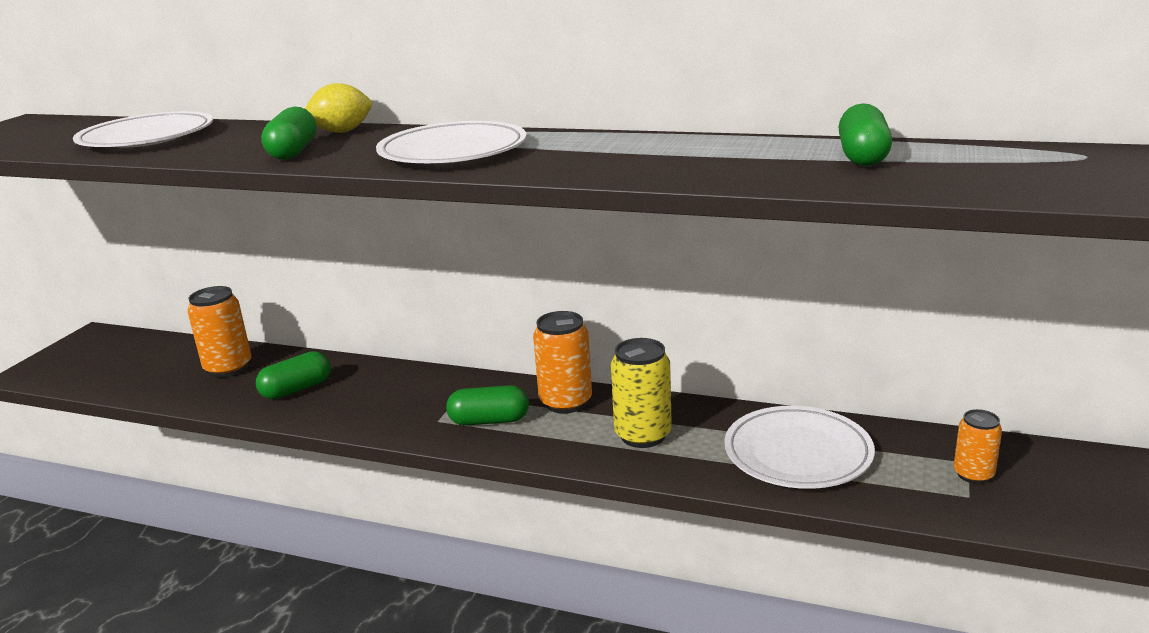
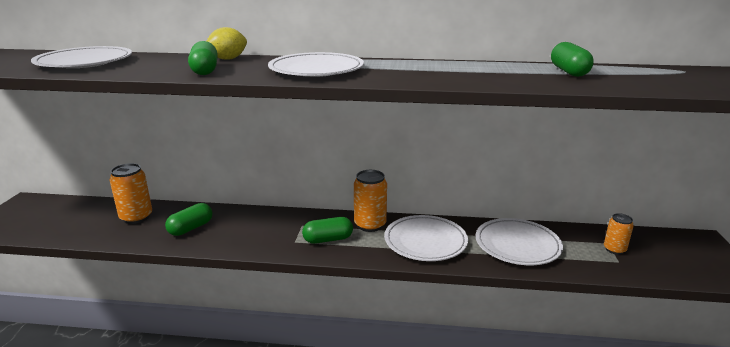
camera: 15 degrees left, 0 degrees up
yellow can [611,338,672,448] -> white plate [384,215,468,261]

